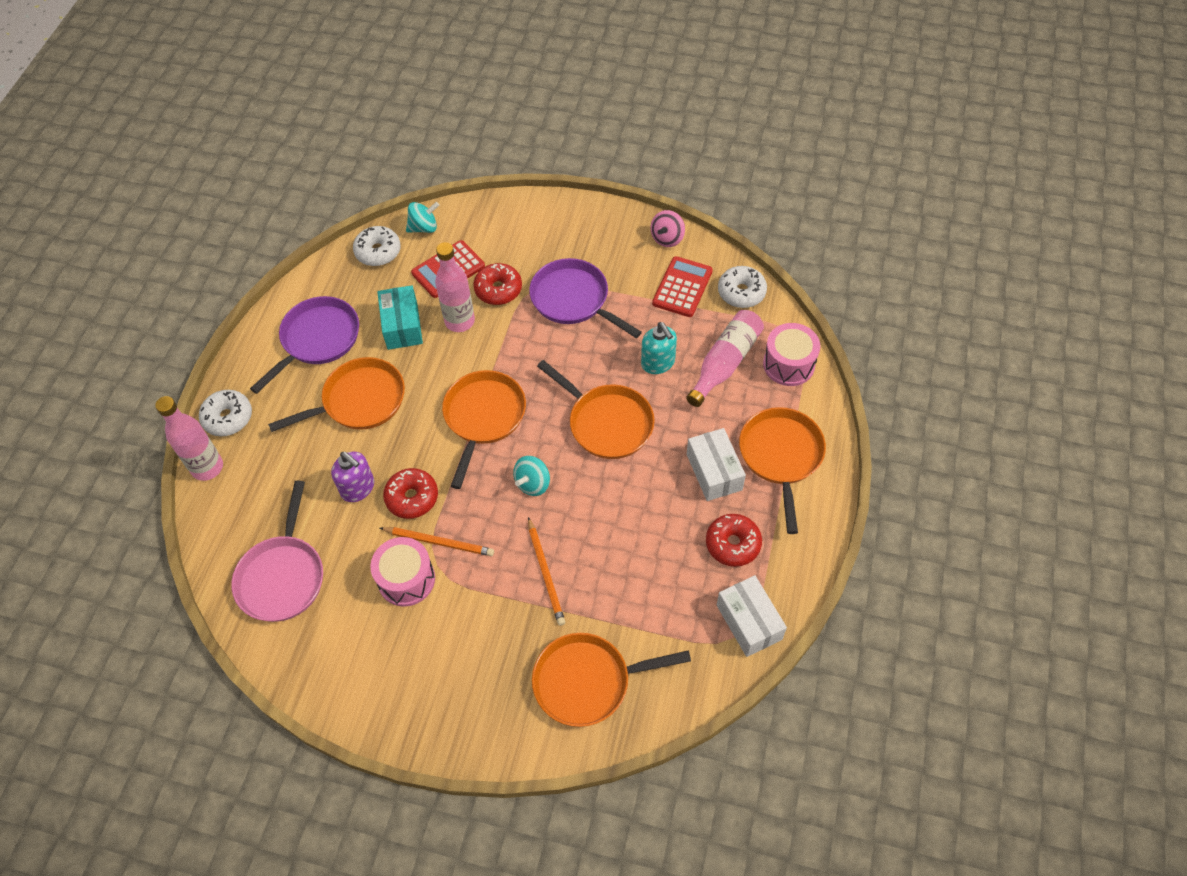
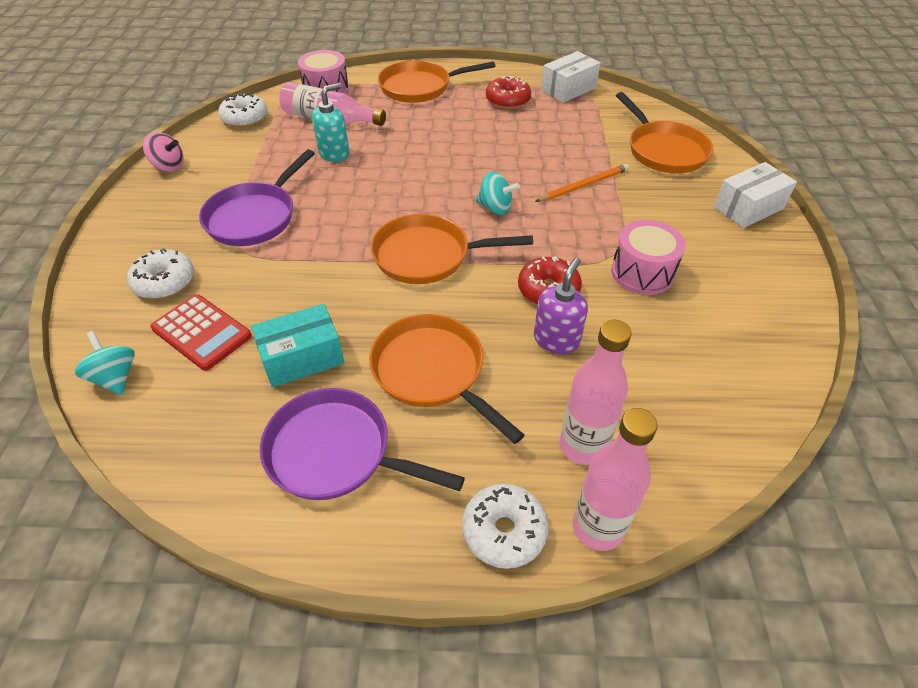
camera: 105 degrees left, 10 degrees down
pink pan [231,480,323,622] -> none
white donut [353,226,401,266] -> white donut moved to [127,248,194,299]
orange pencil [380,527,494,556] -> none
pink bottle [435,242,475,332] -> pink bottle moved to [560,319,632,465]
red donut [473,263,522,305] -> none
orange pan [537,360,655,459] -> none
red calculator [652,256,713,317] -> none
white box [687,428,746,501] -> white box moved to [714,162,797,228]

